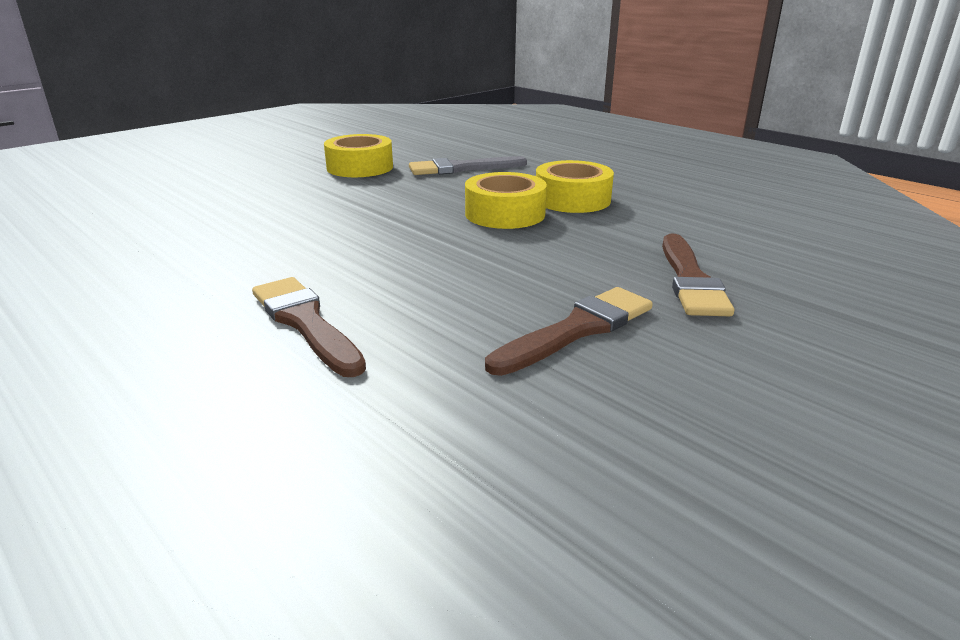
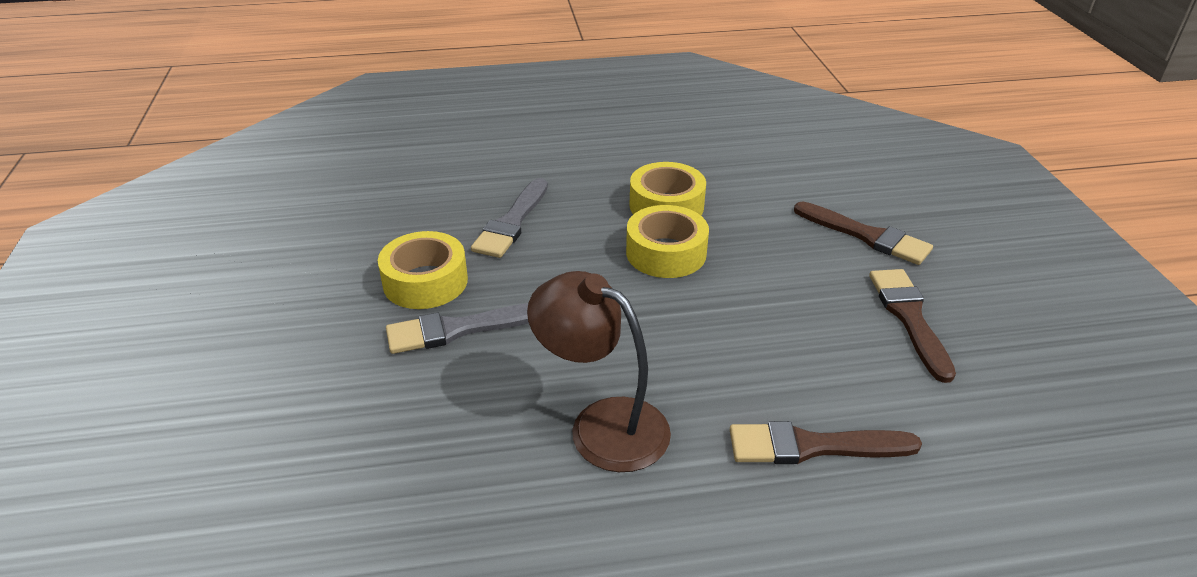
camera: 55 degrees left, 10 degrees up
none -> grey brush [386,303,529,354]
none -> brown lamp [527,271,671,472]

